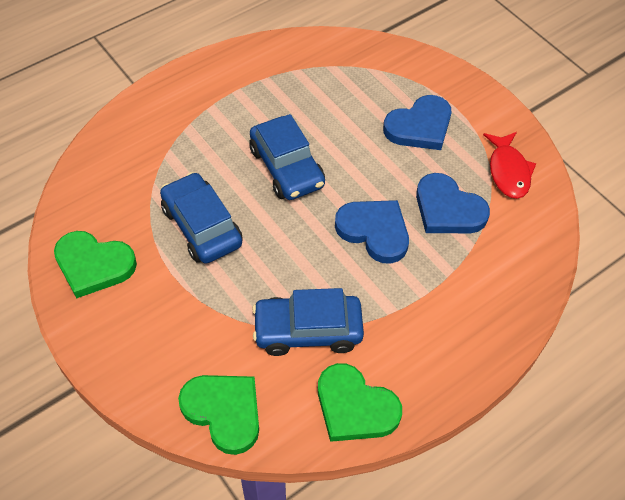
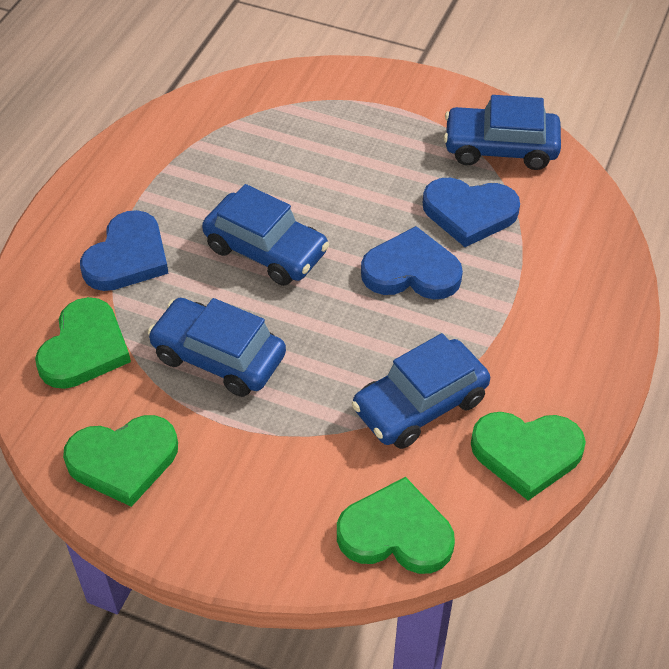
camera: 30 degrees left, 5 degrees down
blue heart [383,95,452,150] -> blue heart moved to [80,210,169,291]
red fish [483,132,536,199] -> blue car [444,95,561,170]
none -> green heart [35,297,131,389]

